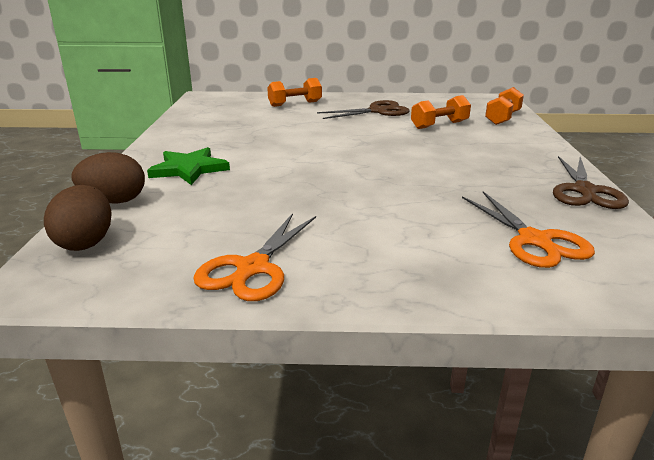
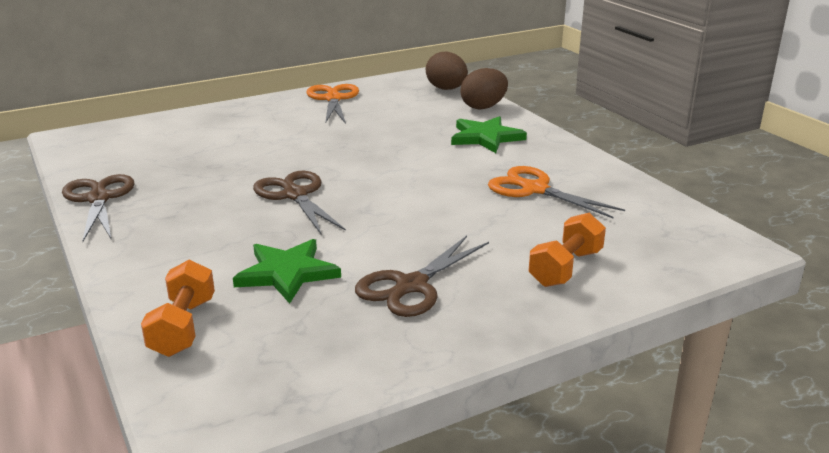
camera: 150 degrees right, 0 degrees up
orange dumbbell [411,95,471,129] -> green star [233,239,341,304]
orange scissors [462,192,595,268] -> orange scissors moved to [488,166,625,218]
none -> brown scissors [253,171,346,234]

